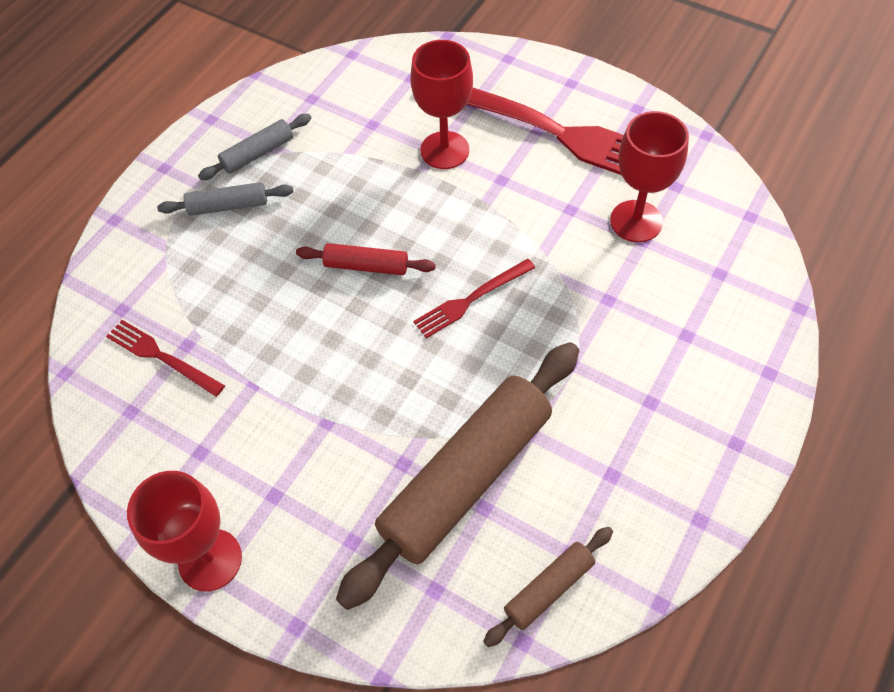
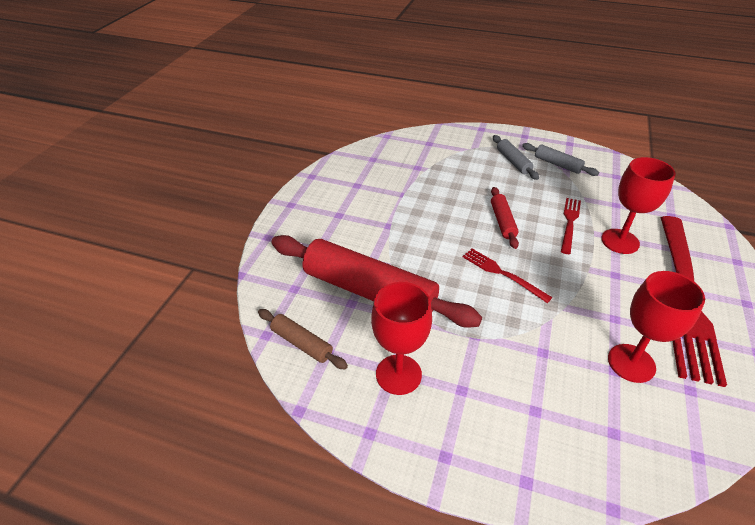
camera: 75 degrees right, 15 degrees down
red fork [106,320,225,397] -> red fork moved to [561,198,581,254]
red goblet [127,471,242,592] -> red goblet moved to [371,282,432,395]
brown rolling pin [336,342,579,610] -> red rolling pin [271,235,482,328]

